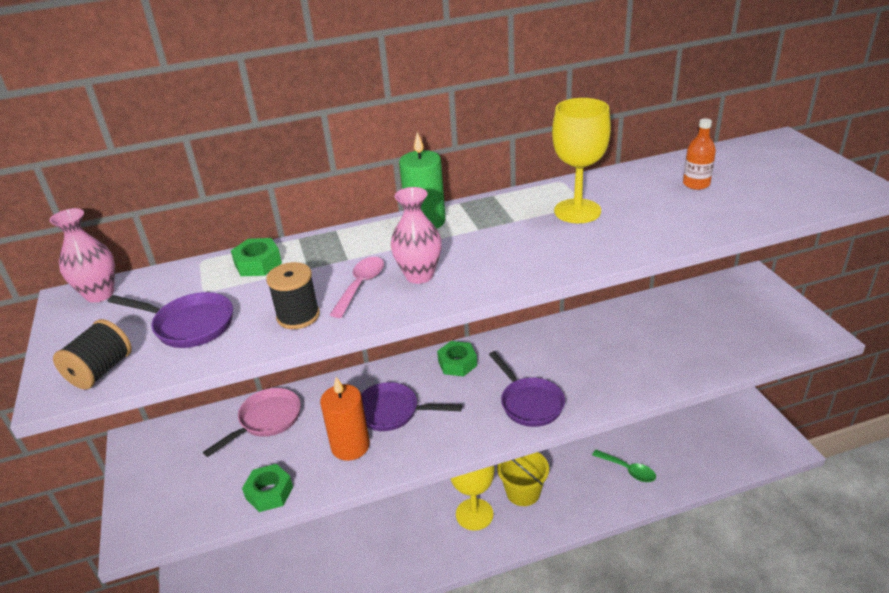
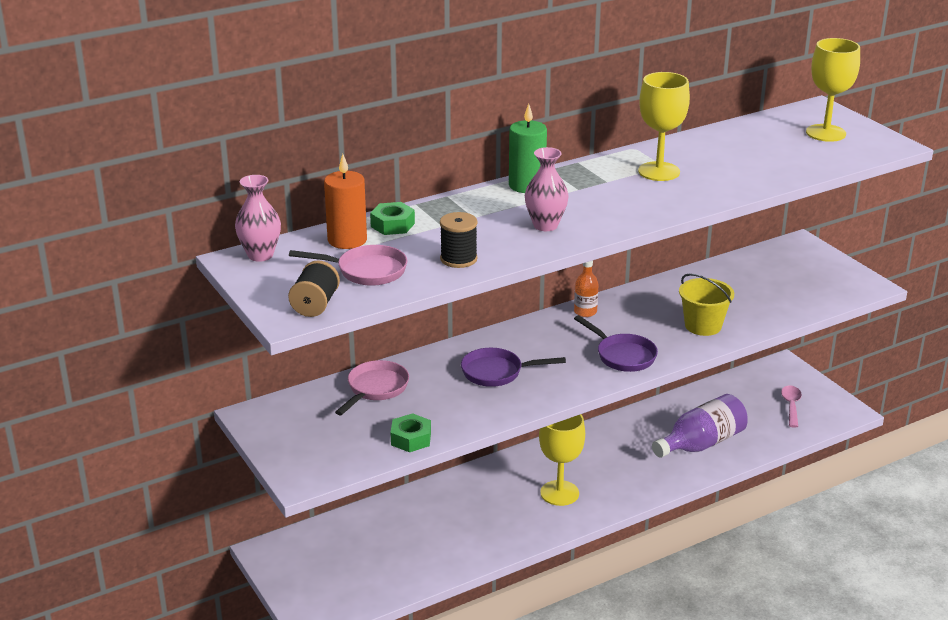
camera: 15 degrees left, 5 degrees down
purple pan [108,292,233,348] -> pink pan [289,245,407,286]
orange candle [320,377,370,461] -> orange candle moved to [324,154,367,249]
pink spoon [330,257,384,318] -> pink spoon moved to [781,386,802,428]
green nut [437,341,477,377] -> none
yellow bucket [497,452,549,506] -> yellow bucket moved to [679,273,734,336]
green spoon [592,450,656,482] -> purple bottle [652,394,748,458]
orange bottle [683,118,716,190] -> orange bottle moved to [574,260,599,317]
none -> yellow goblet [806,38,860,142]

